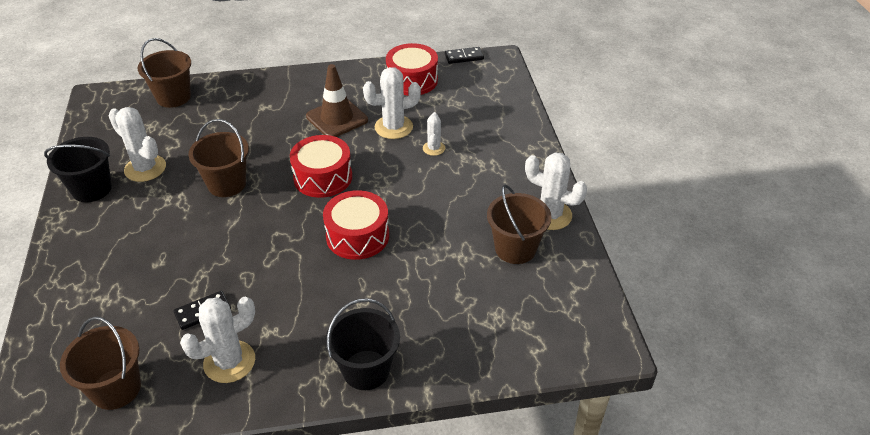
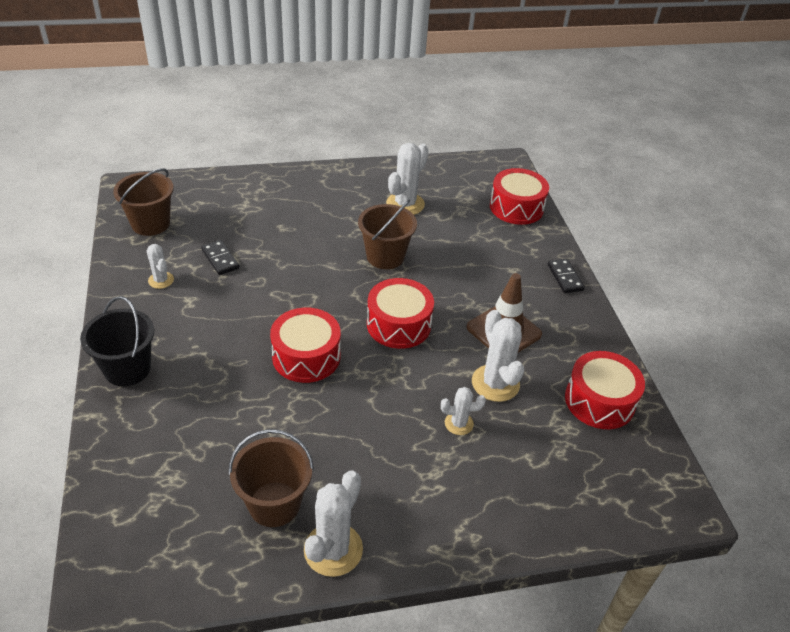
camera: 85 degrees right, 0 degrees up
black bucket [44,137,112,202] -> none
brown bucket [138,38,191,108] -> red drum [490,168,549,225]
white cactus [180,297,255,383] -> white cactus [147,244,174,289], size x0.57
black domino [445,47,484,64] -> black domino moved to [548,259,585,293]

